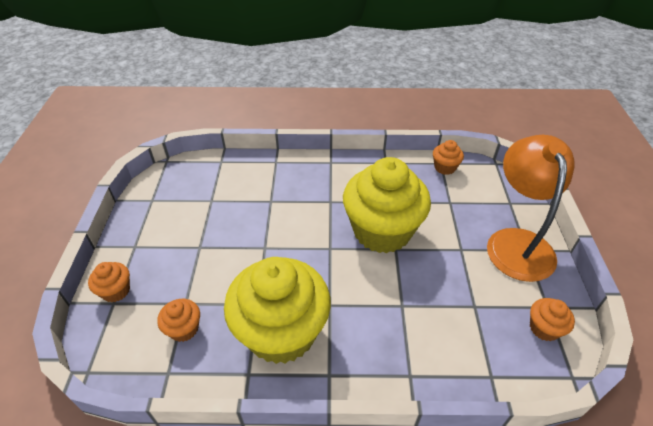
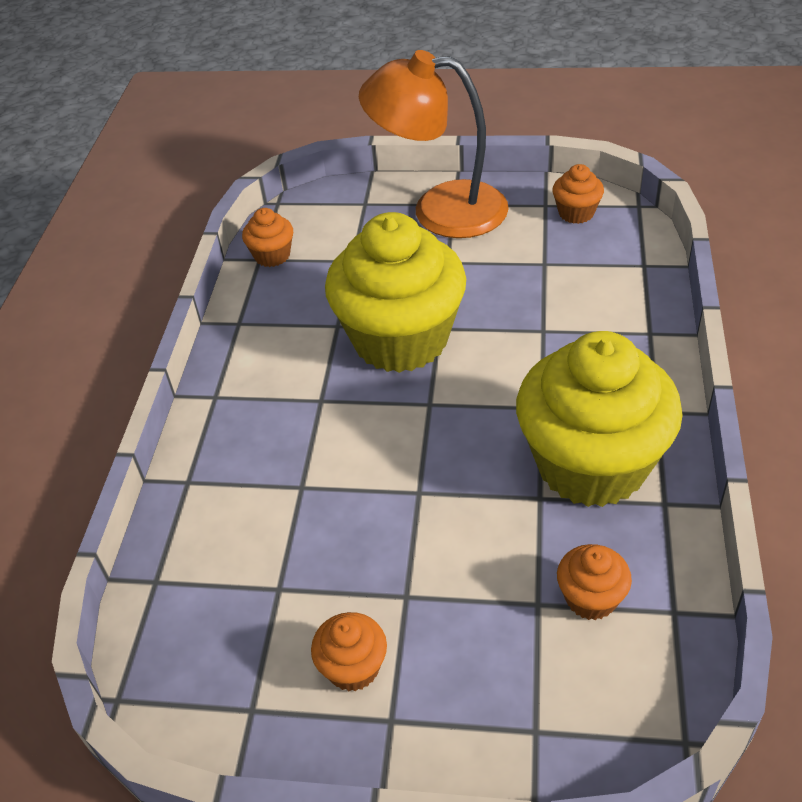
camera: 80 degrees left, 0 degrees up
orange cupcake [88,262,130,303] -> orange cupcake moved to [311,612,387,691]

